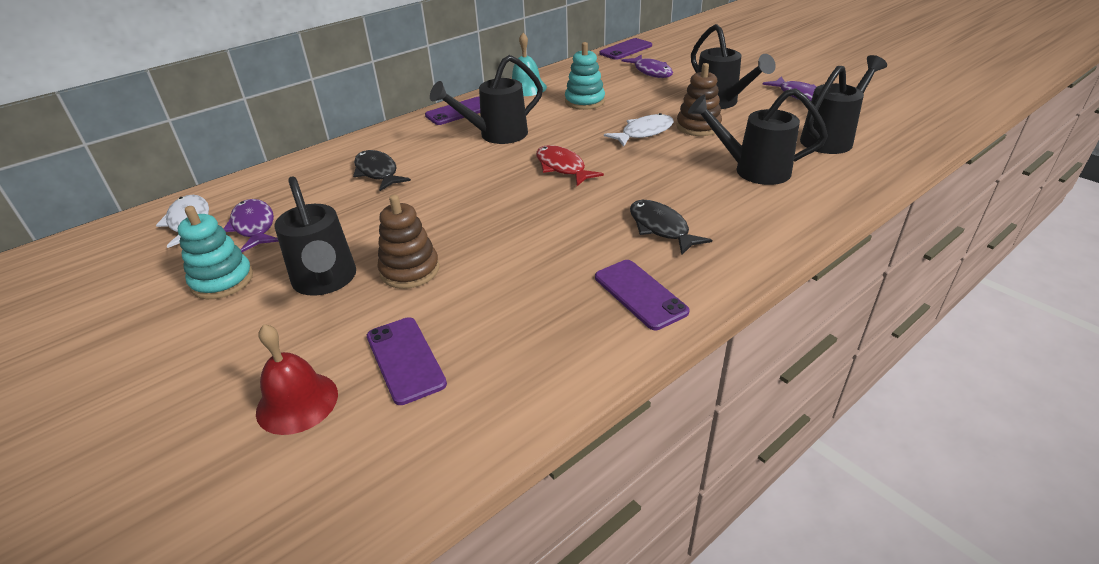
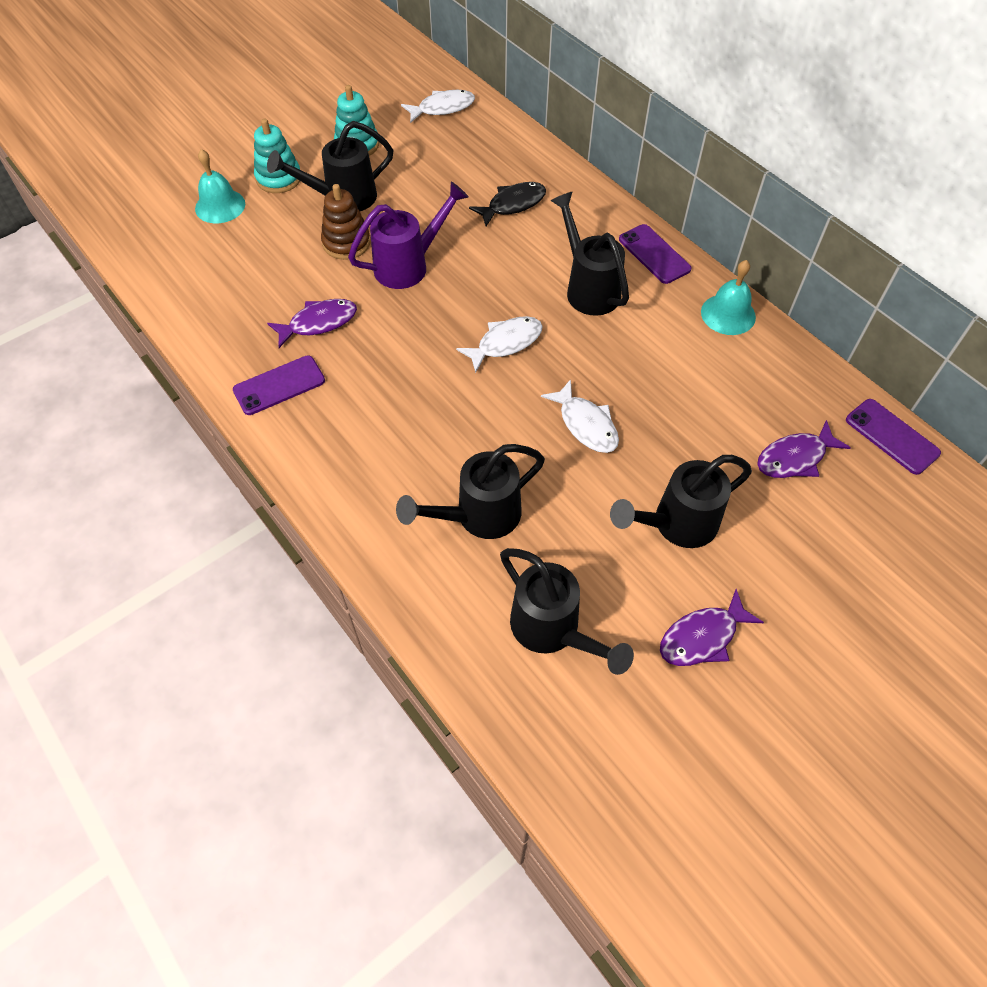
camera: 90 degrees right, 20 degrees up
purple fish [224,199,279,252] -> purple fish moved to [267,299,357,348]
red bell [256,324,338,435] -> turquoise bell [195,149,245,223]
purple phone [367,317,447,405] -> none
red fish [536,145,604,186] -> white fish [456,316,543,373]
turquoise stacking toy [565,42,605,110] -> turquoise stacking toy moved to [254,119,300,193]
black fish [630,200,712,255] -> none
brown stacking toy [676,63,722,136] -> none
black watering can [688,88,828,185] -> black watering can turned 135 degrees counterclockwise [396,444,545,539]
none -> purple watering can [348,182,468,289]

